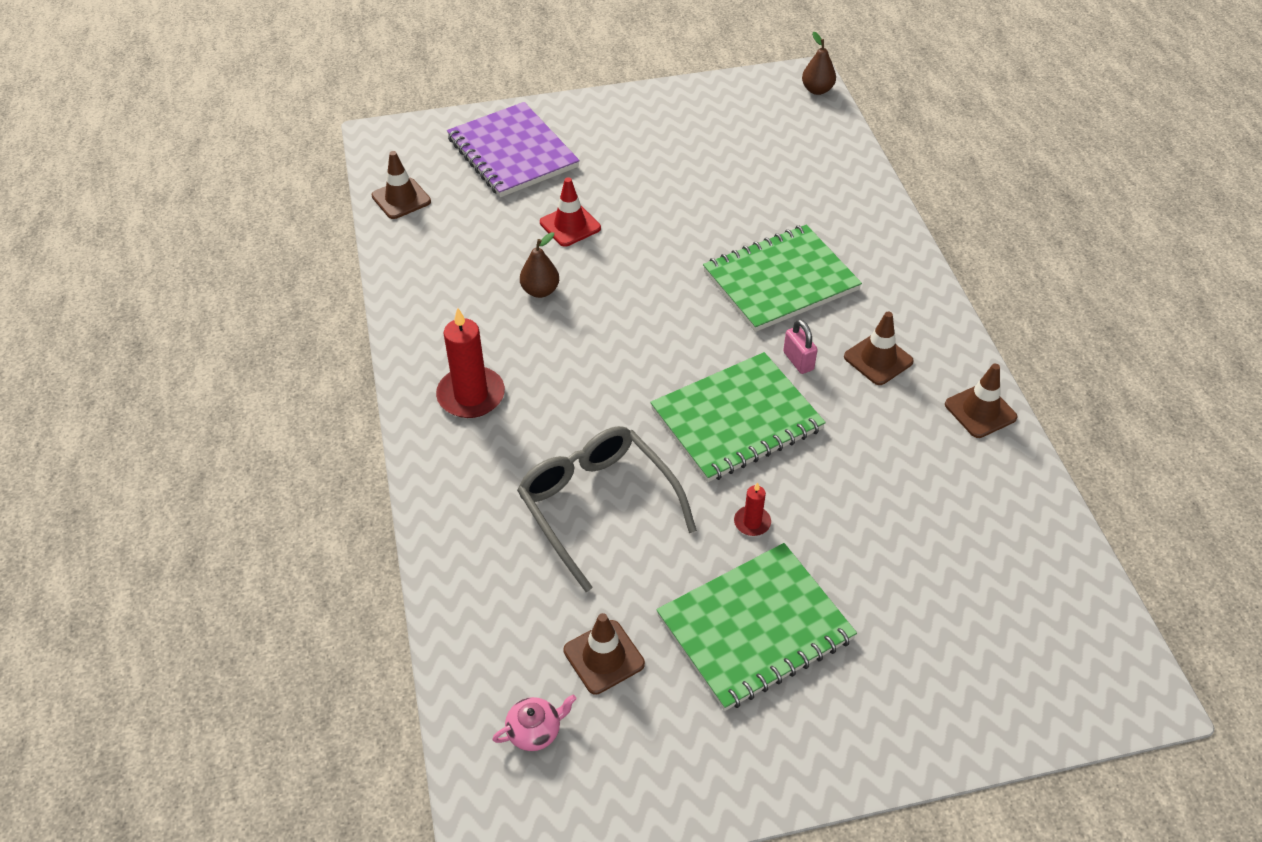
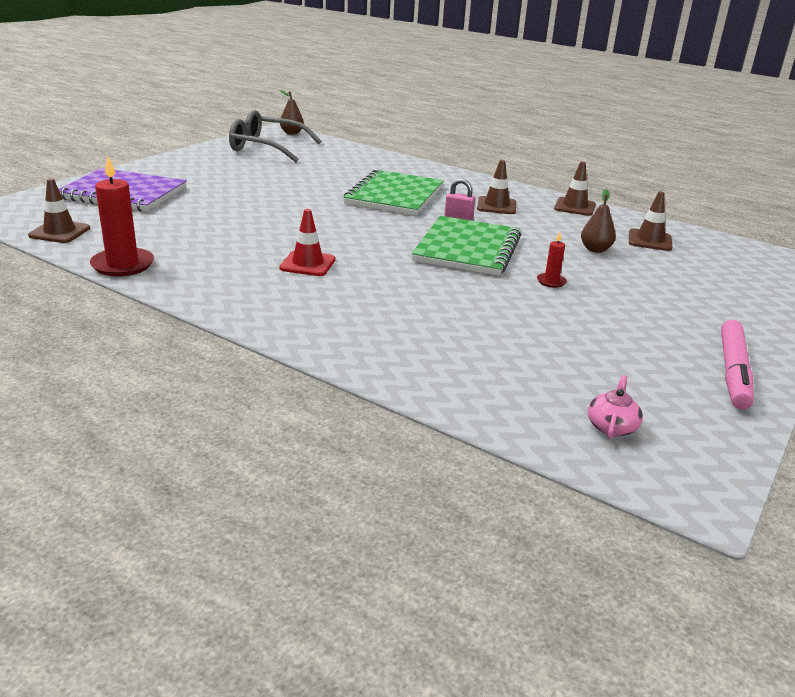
camera: 45 degrees left, 20 degrees down
red candle [436,308,505,418] -> red candle moved to [90,157,154,277]
grey glasses [517,426,697,592] -> grey glasses moved to [229,110,321,162]
brown pear [520,232,559,298] -> brown pear moved to [581,189,616,253]
red traffic cone [540,177,601,247] -> red traffic cone moved to [279,209,336,276]
brown traffic cone [564,613,645,694] -> brown traffic cone moved to [629,191,672,251]
green notebook [656,543,857,711] -> none
none -> pink marker [721,320,754,409]

